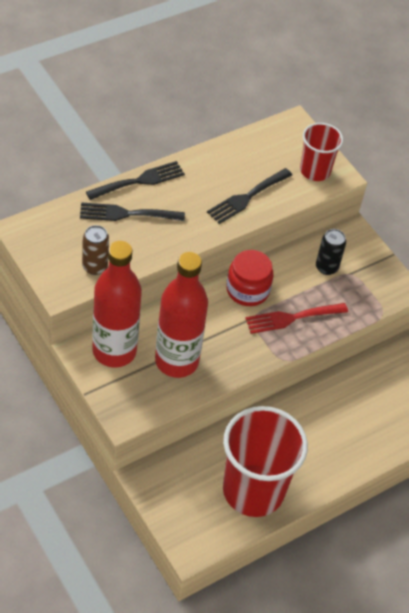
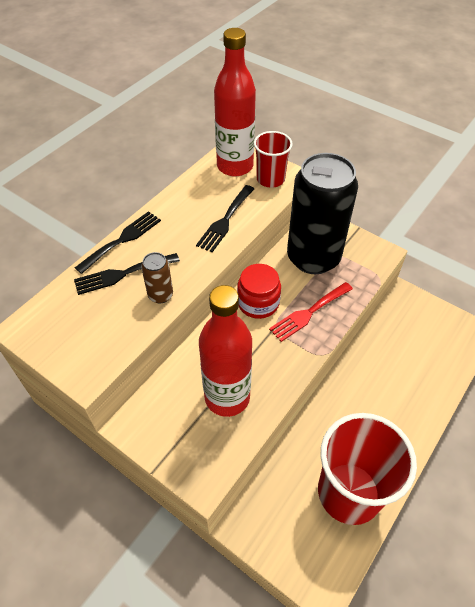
camera: 15 degrees left, 0 degrees up
brown can [82,225,109,275] -> brown can moved to [141,252,173,303]
red bottle [92,241,142,368] -> red bottle moved to [214,28,256,176]
black can [316,229,346,275] -> black can [287,153,358,274], size x2.49

